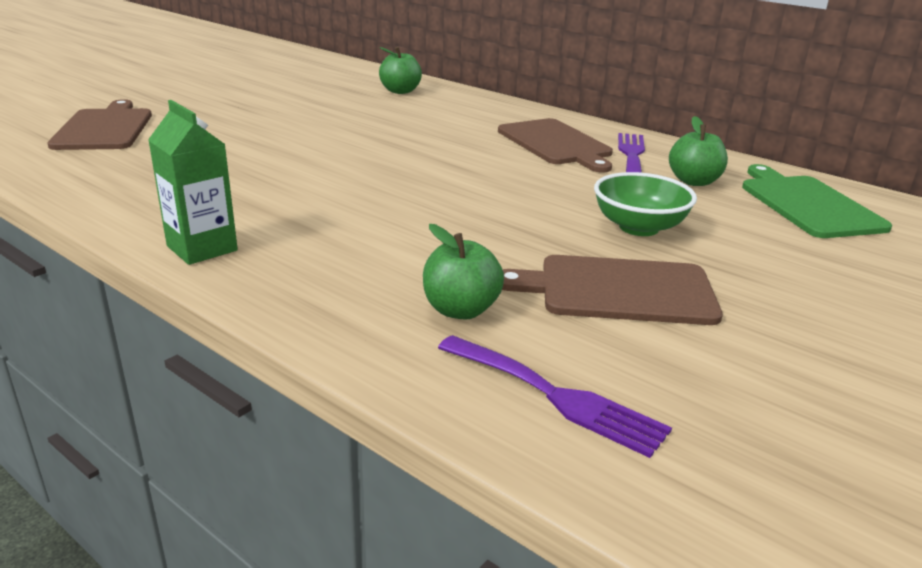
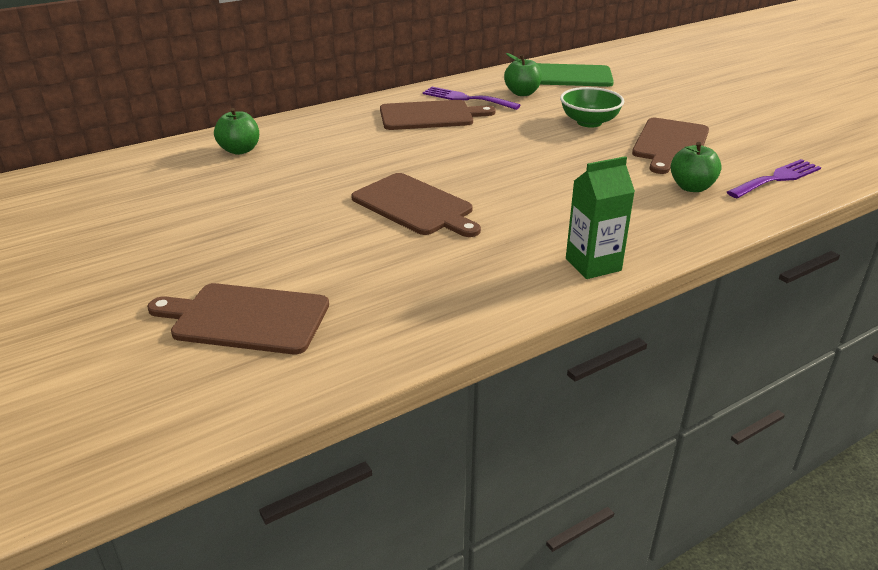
camera: 70 degrees left, 5 degrees up
none -> brown cutting board [351,173,481,237]

